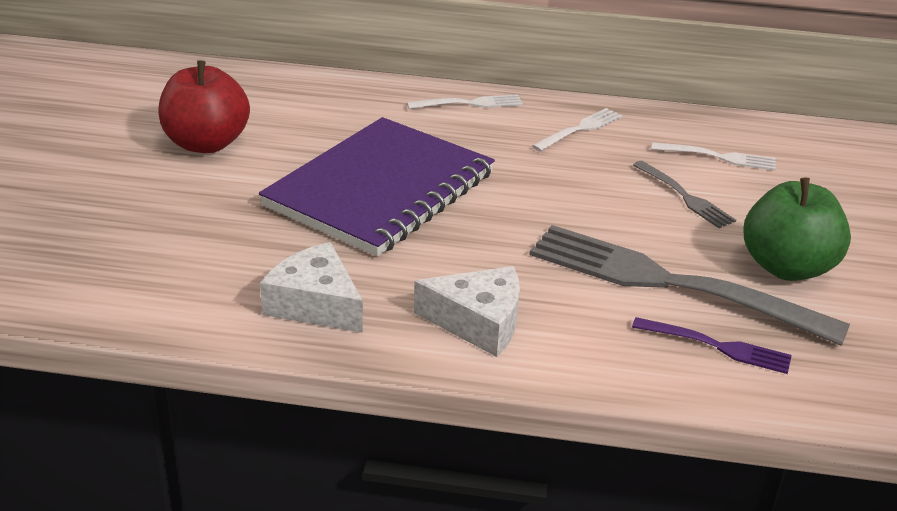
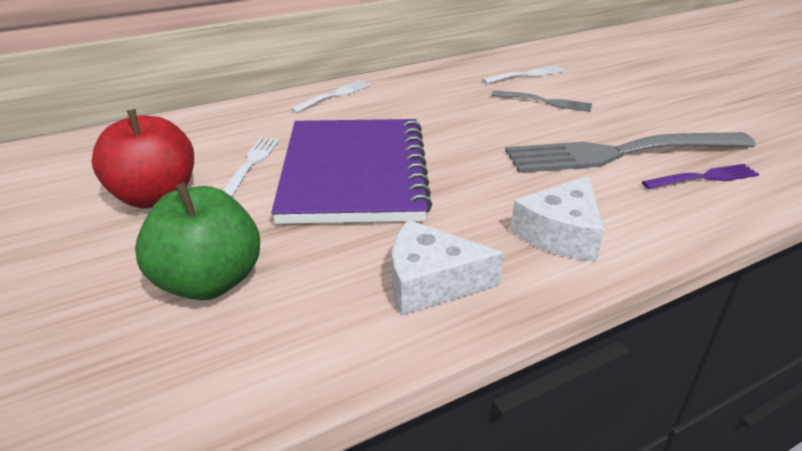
camera: 35 degrees left, 0 degrees up
white cheese [414,266,520,357] -> white cheese turned 150 degrees clockwise [510,176,604,262]
white fork [532,108,623,152] -> white fork moved to [223,137,280,197]
green apple [744,178,851,281] -> green apple moved to [135,183,260,300]

